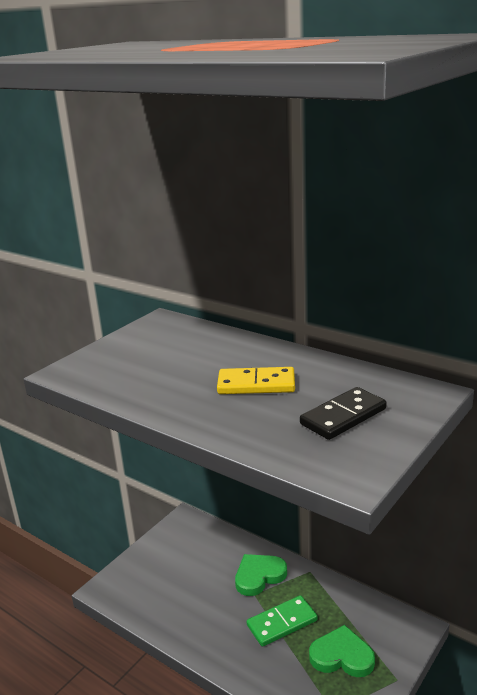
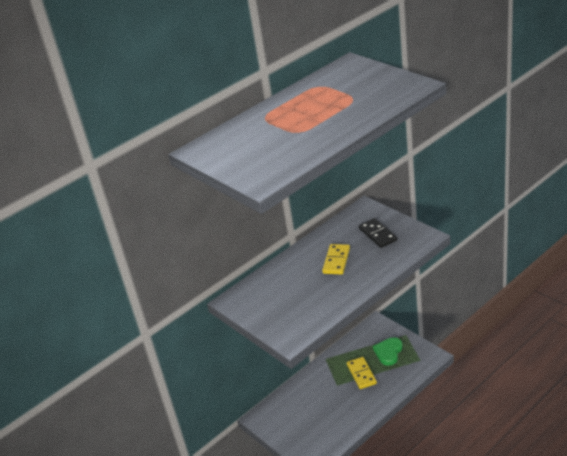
camera: 75 degrees left, 10 degrees up
green heart [235,554,287,596] -> none
green domino [247,595,318,647] -> yellow domino [347,357,377,389]

